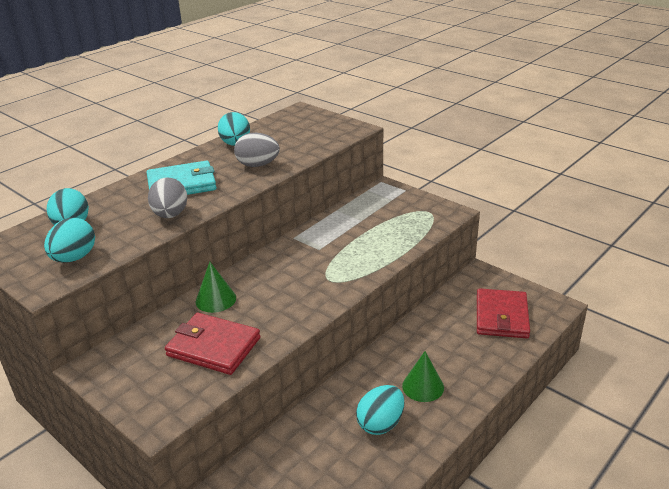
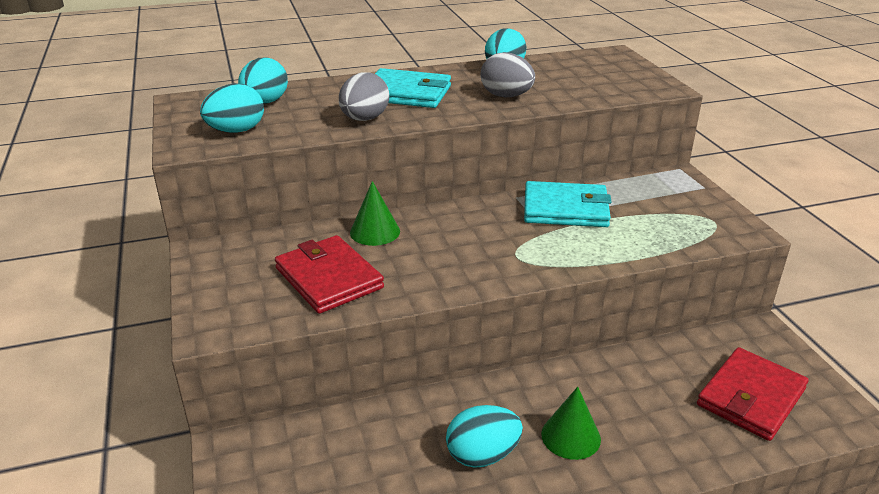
camera: 30 degrees right, 0 degrees up
none -> turquoise wallet [524,181,612,227]

